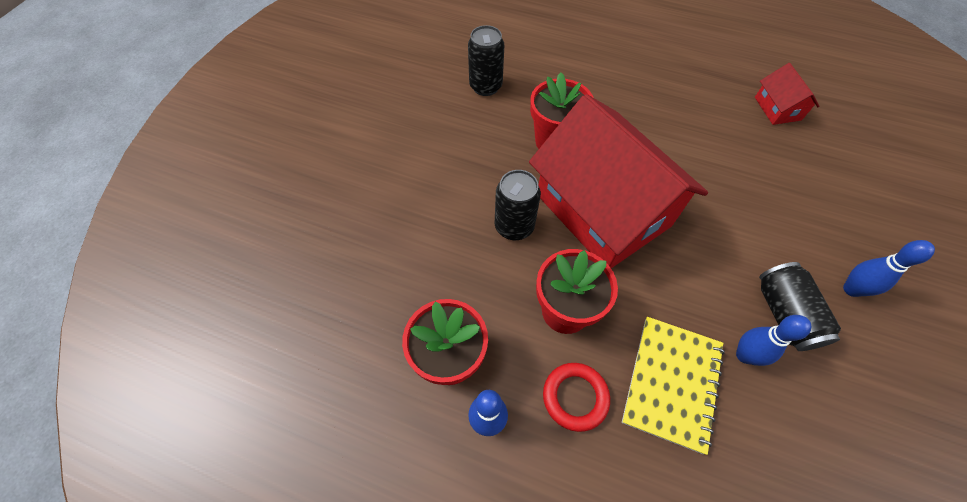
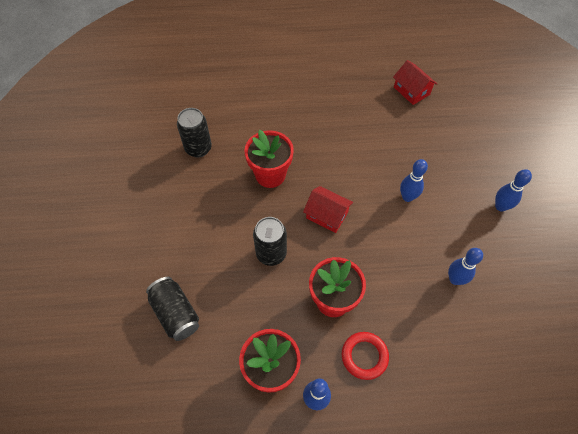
camera: 25 degrees left, 0 degrees up
red house [529,94,708,268] -> red house [303,186,353,233], size x0.42
yellow notebook [622,317,725,455] -> none
black can [759,262,841,351] -> black can moved to [146,277,199,341]
none -> blue bowling pin [400,159,428,202]

